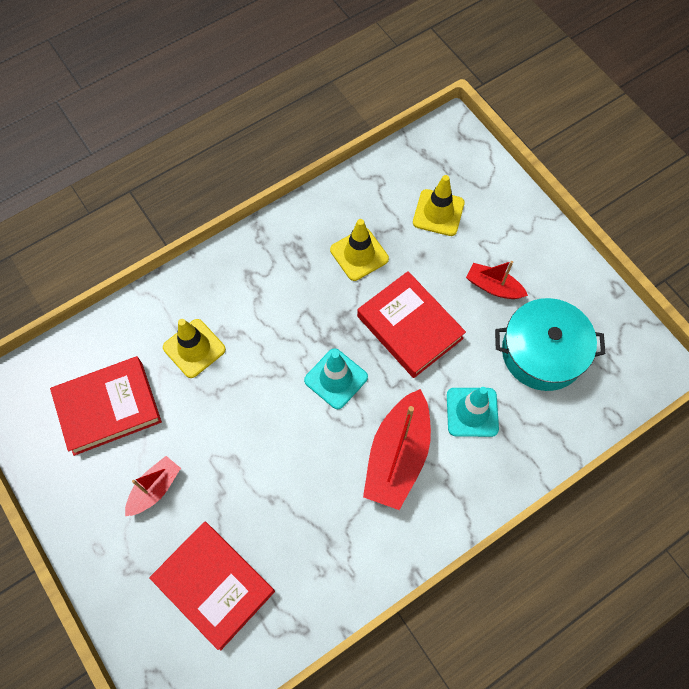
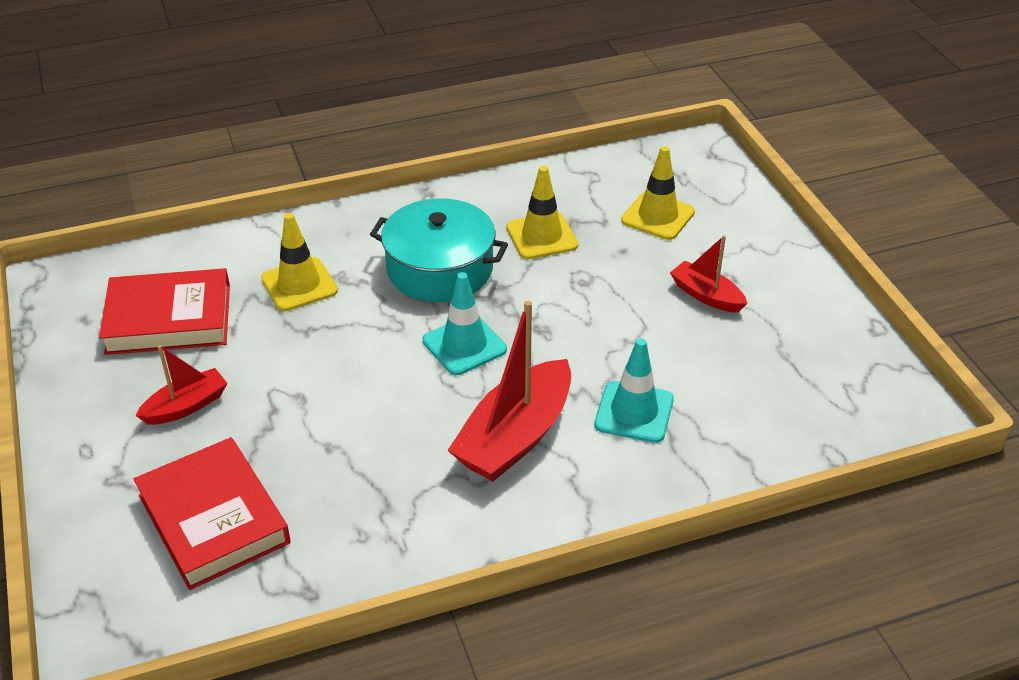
camera: 15 degrees right, 25 degrees down
red book [357,271,466,378] -> none
turquoise pot [495,298,605,391] -> turquoise pot moved to [370,198,508,302]

